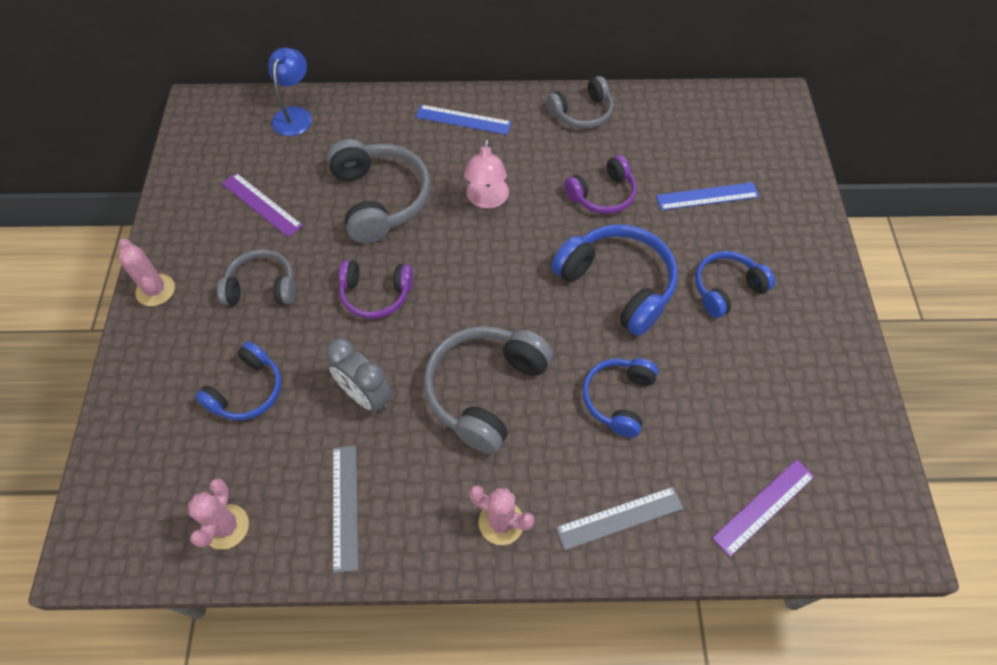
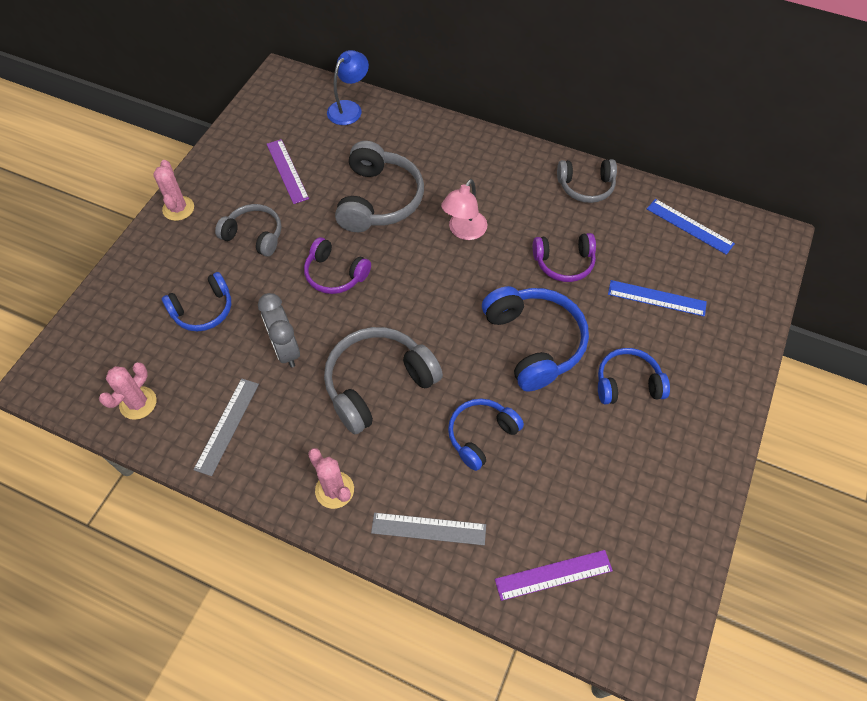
camera: 25 degrees right, 0 degrees up
blue ruler [416,105,512,135] -> blue ruler moved to [647,199,735,255]

